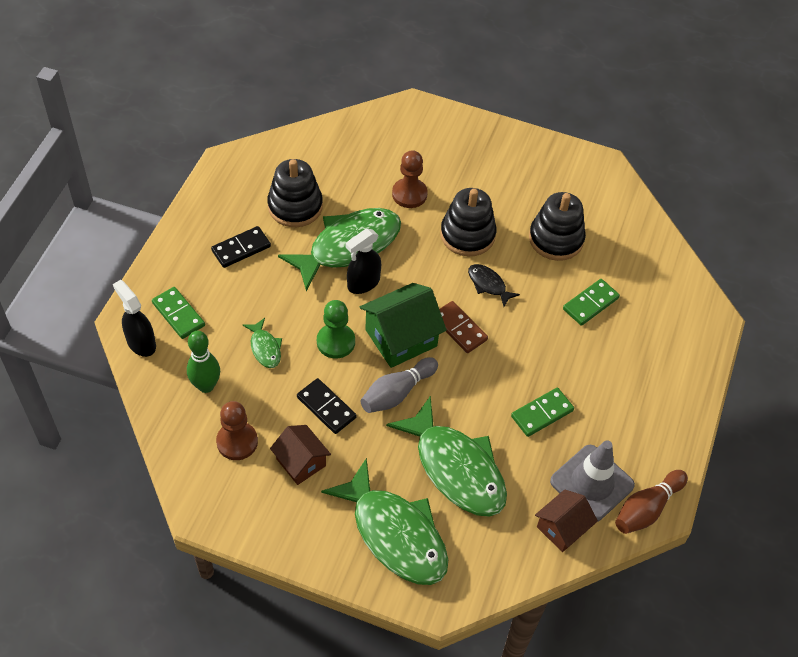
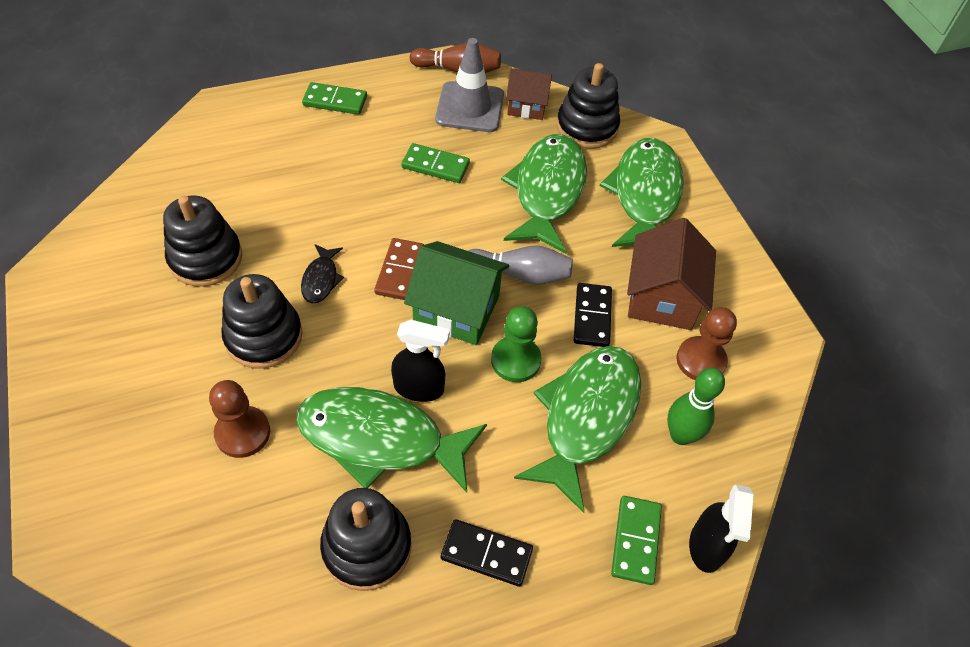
camera: 130 degrees left, 0 degrees up
green fish [243,318,282,368] -> green fish [514,346,641,513], size x2.25
brown house [270,425,331,485] -> brown house [627,218,716,330], size x1.58
green domino [563,279,620,326] -> green domino moved to [302,82,367,115]
none -> black stacking toy [557,63,620,149]

